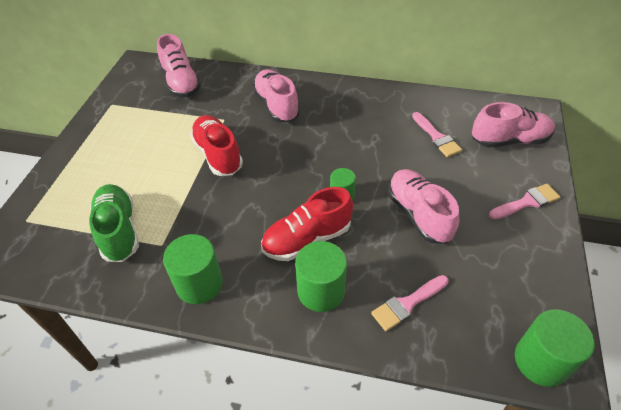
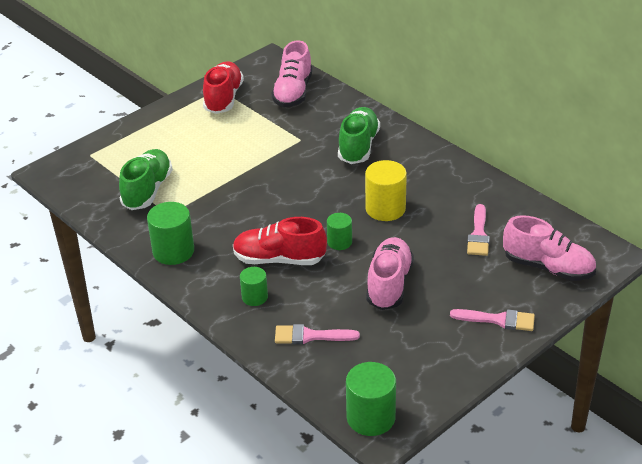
camera: 35 degrees right, 10 degrees down
red shoe [190,115,243,176] -> red shoe moved to [203,61,244,114]
pink shoe [252,69,300,122] -> green shoe [338,107,380,164]
green cylinder [295,241,347,312] -> green cylinder [240,267,268,306], size x0.60
none -> yellow cylinder [365,160,407,221]

